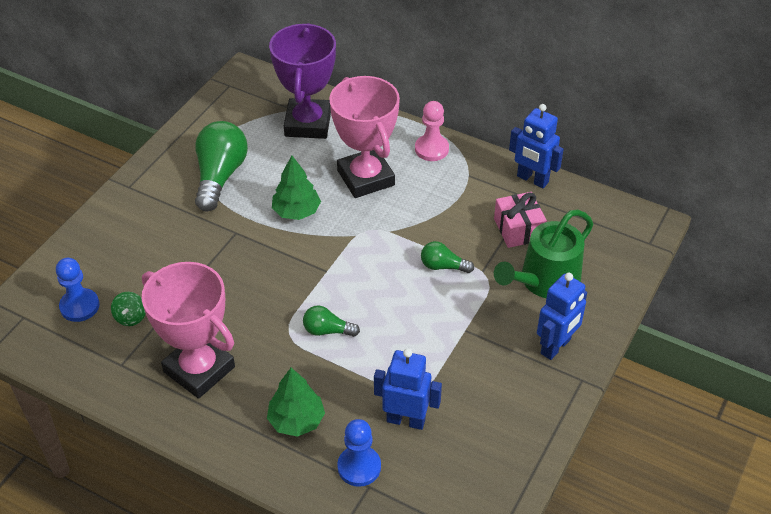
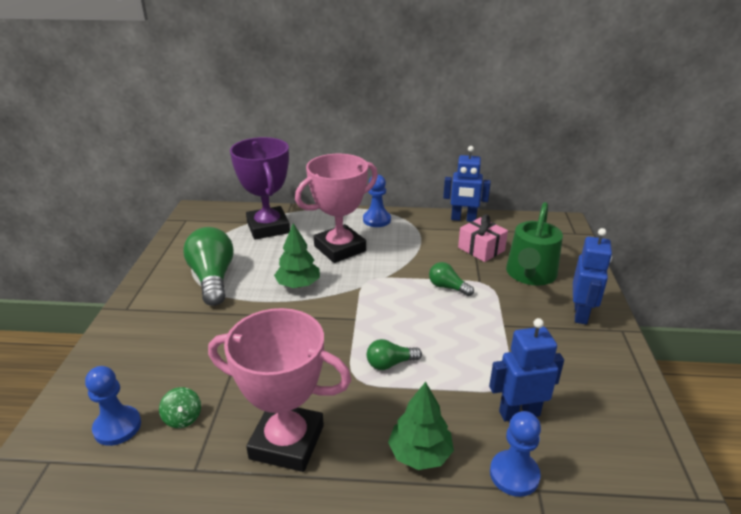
camera: 25 degrees left, 15 degrees down
pink trophy [329,76,400,198] -> pink trophy turned 75 degrees counterclockwise [295,154,378,263]
pink pawn [415,101,449,161] -> blue pawn [363,175,391,227]
green light bulb [421,241,474,273] -> green light bulb turned 45 degrees clockwise [429,262,474,296]

